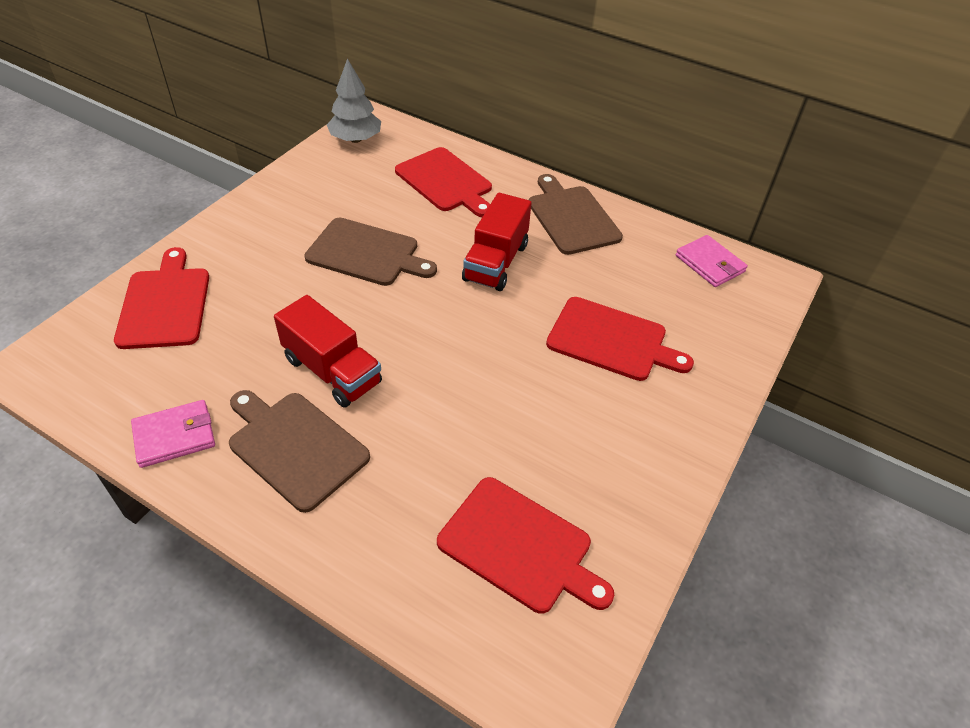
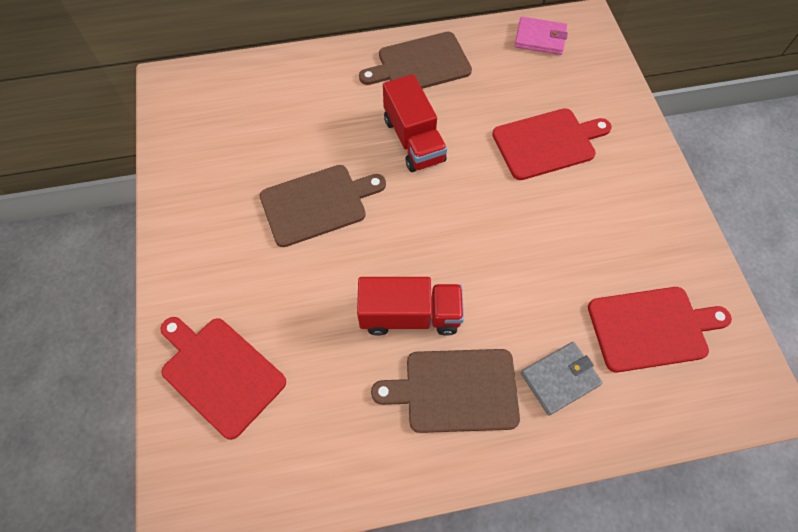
camera: 40 degrees left, 15 degrees up
pink wallet [131,400,215,468] -> none
grey tree [327,58,381,143] -> none
red cutting board [395,147,492,217] -> none
brown cutting board [529,174,623,255] -> brown cutting board turned 45 degrees counterclockwise [359,32,472,89]
none -> grey wallet [521,342,603,415]

